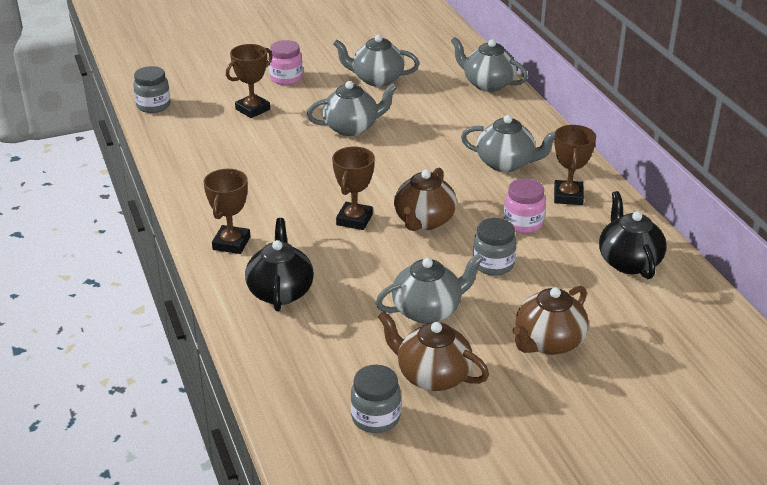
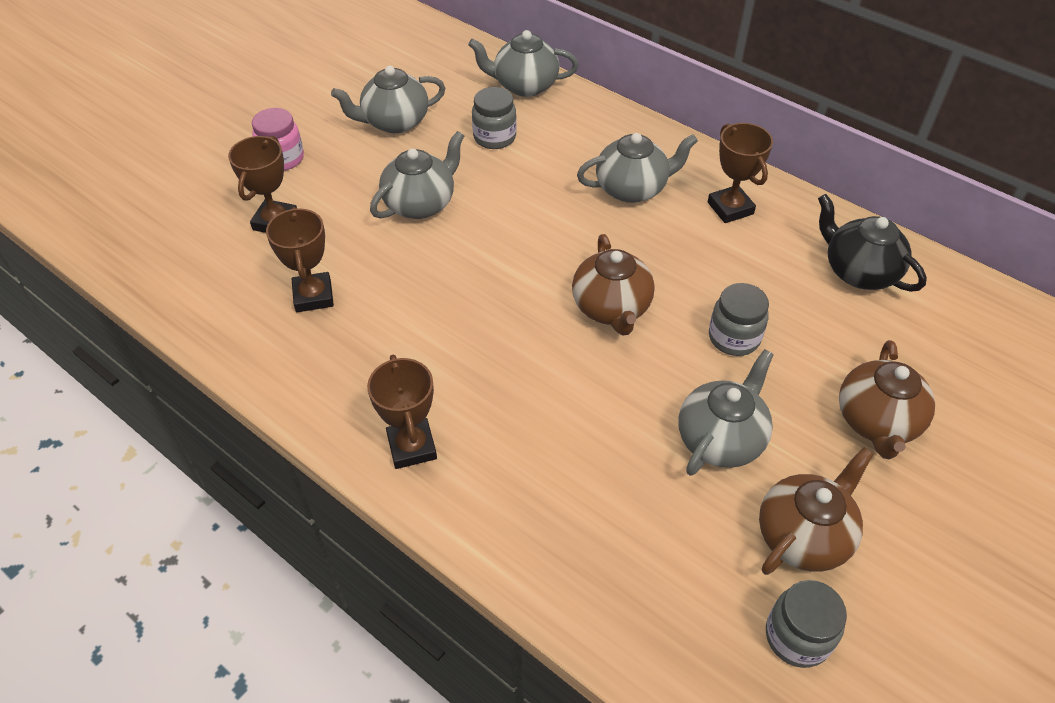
camera: 30 degrees left, 15 degrees up
grey jar [133,66,171,113] -> grey jar moved to [472,87,517,149]
black teapot [245,218,314,311] -> none
brown trophy [332,146,375,230] -> brown trophy moved to [266,207,334,312]
brown teapot [378,311,489,391] -> brown teapot turned 135 degrees clockwise [759,447,874,575]
pink jar [504,178,546,233] -> none

